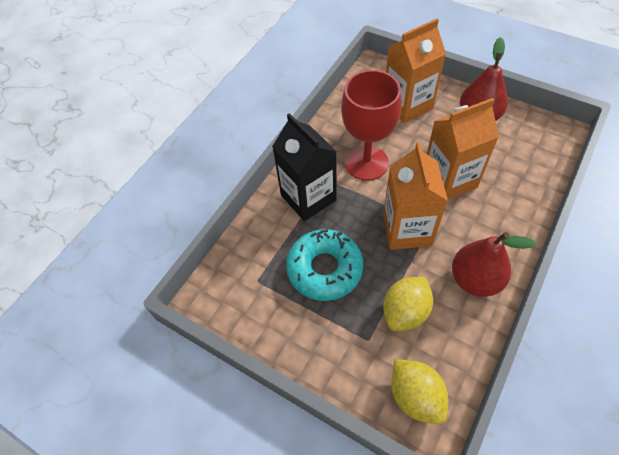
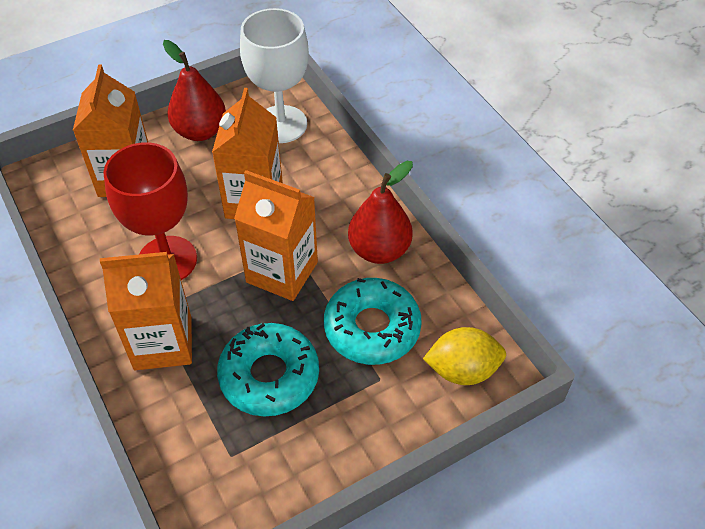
camera: 65 degrees left, 5 degrees down
black carton [272,113,337,221] -> orange carton [100,252,192,370]
yellow lemon [383,277,433,331] -> turquoise donut [324,278,422,365]
none -> white goblet [240,8,309,143]

